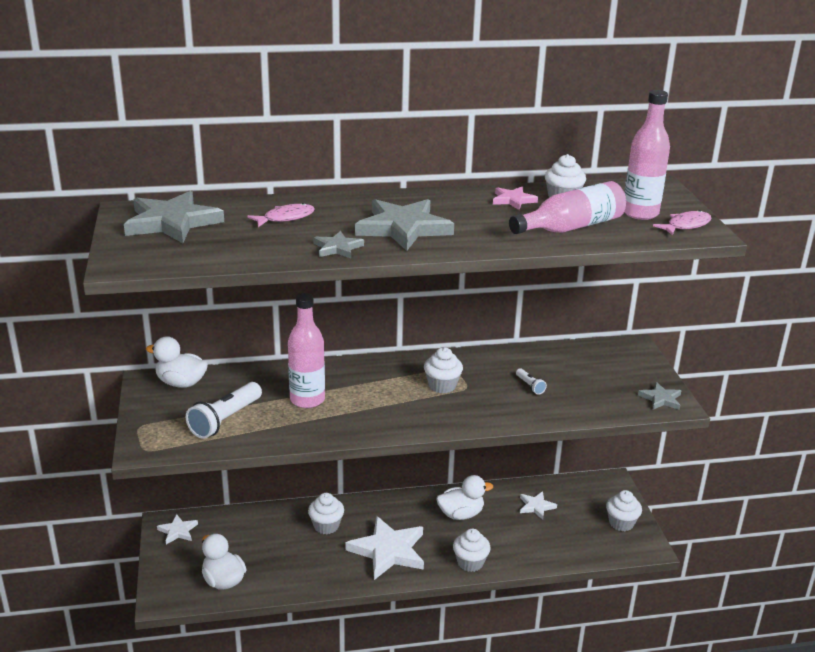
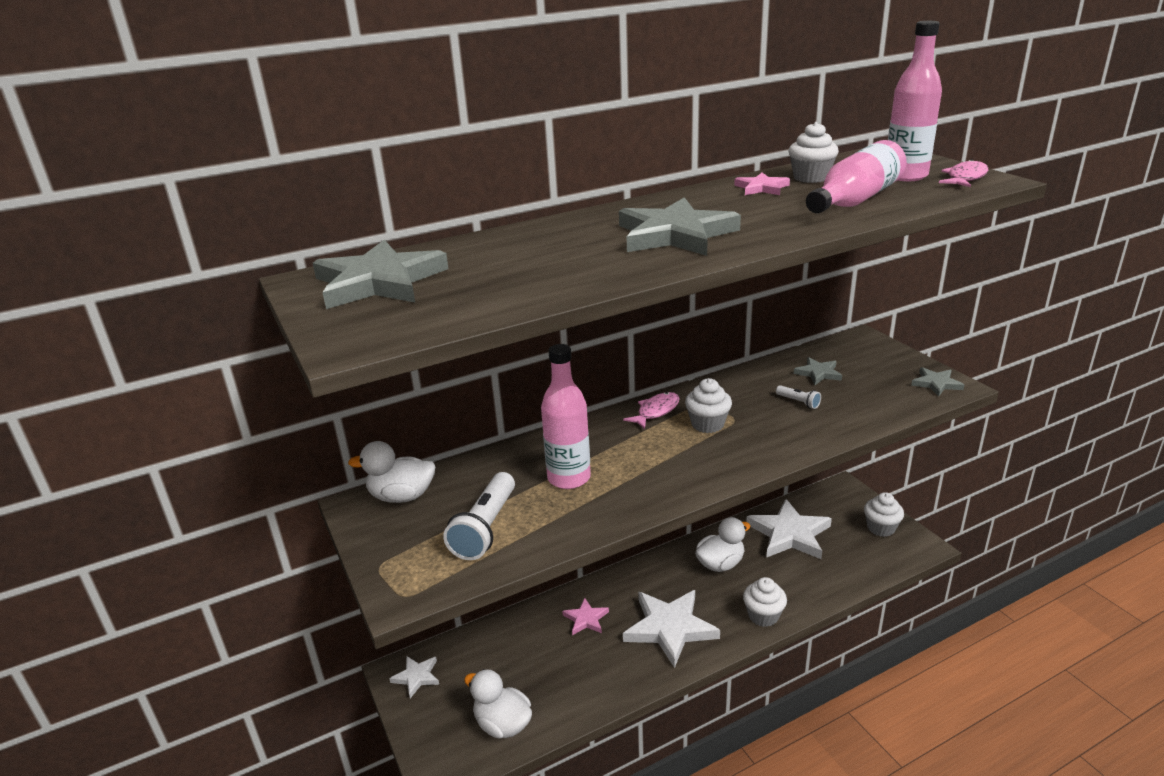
camera: 15 degrees left, 0 degrees up
pink fish [247,203,315,227] -> pink fish moved to [623,392,680,429]
white cupcake [308,493,344,534] -> pink star [562,598,609,635]
grey star [313,231,364,258] -> grey star moved to [794,357,842,385]
white star [520,491,557,520] -> white star [746,499,832,559], size x2.00

